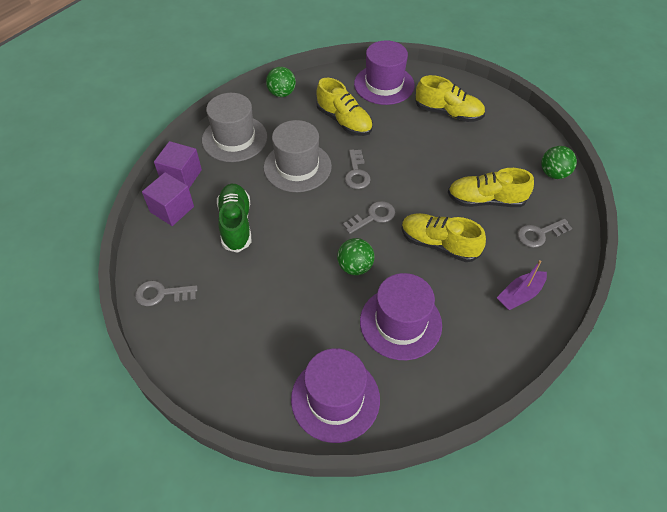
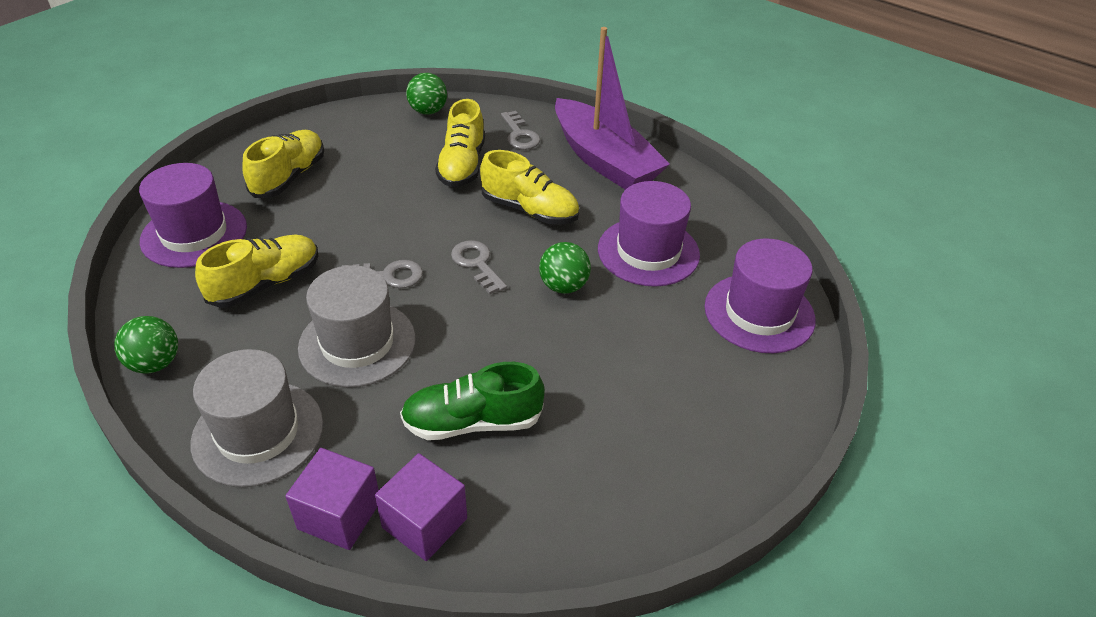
camera: 90 degrees left, 10 degrees down
grey key [135,280,198,306] -> none
yellow shoe [401,213,486,262] -> yellow shoe turned 90 degrees counterclockwise [480,150,579,225]
purple boat [497,260,547,310] -> purple boat [555,27,670,190], size x2.17

